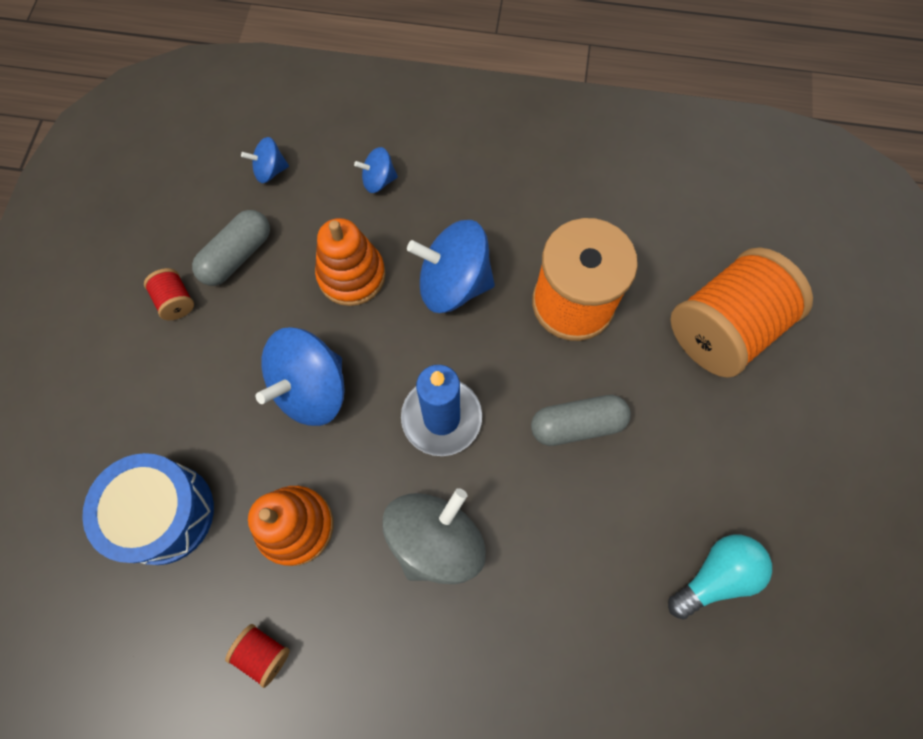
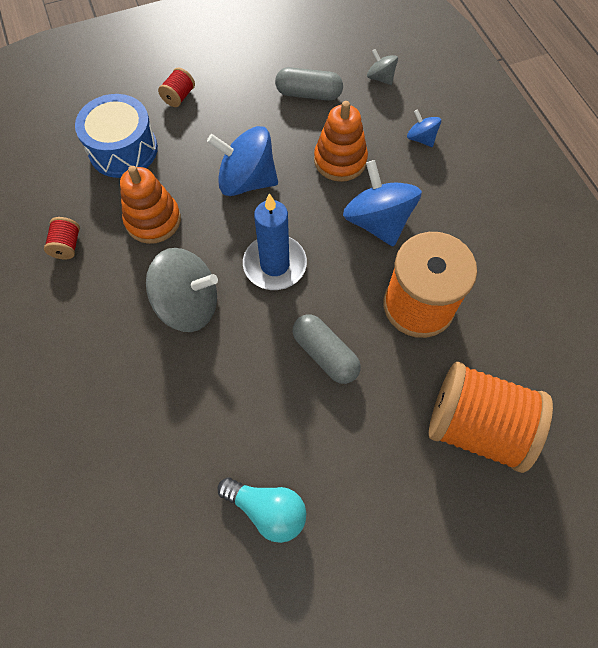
camera: 60 degrees right, 5 degrees down
red spool [144,268,194,320] -> red spool moved to [158,67,195,107]
blue spinning top [241,137,289,183] -> grey spinning top [367,49,398,85]

